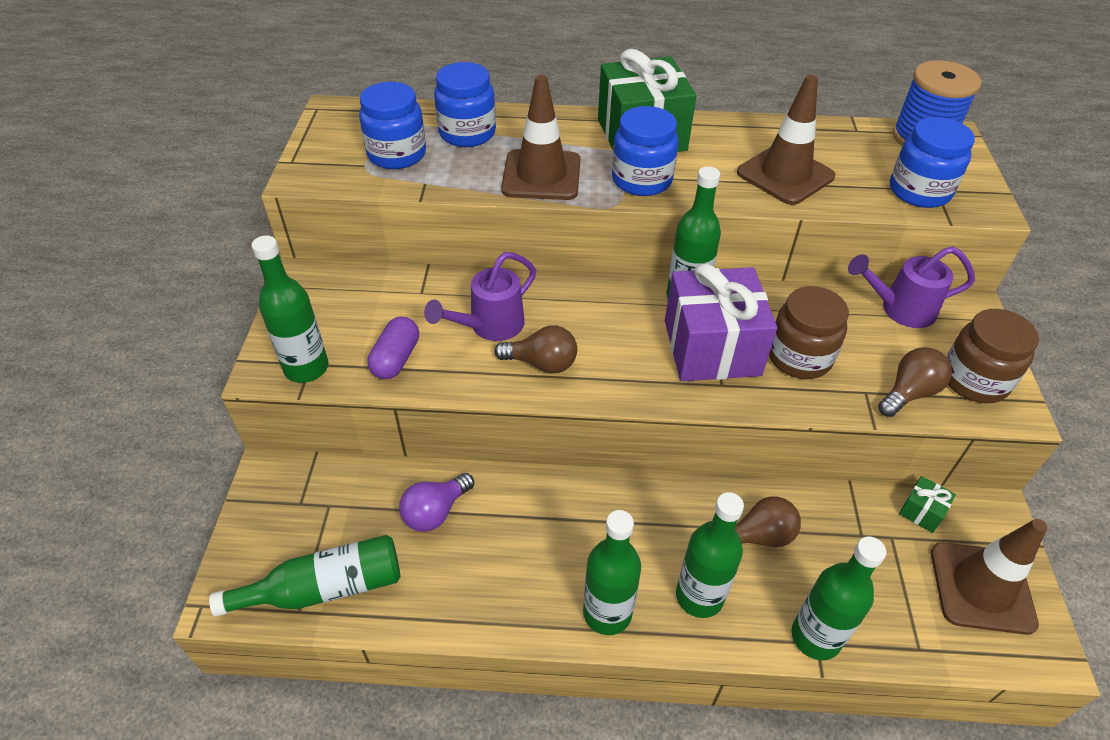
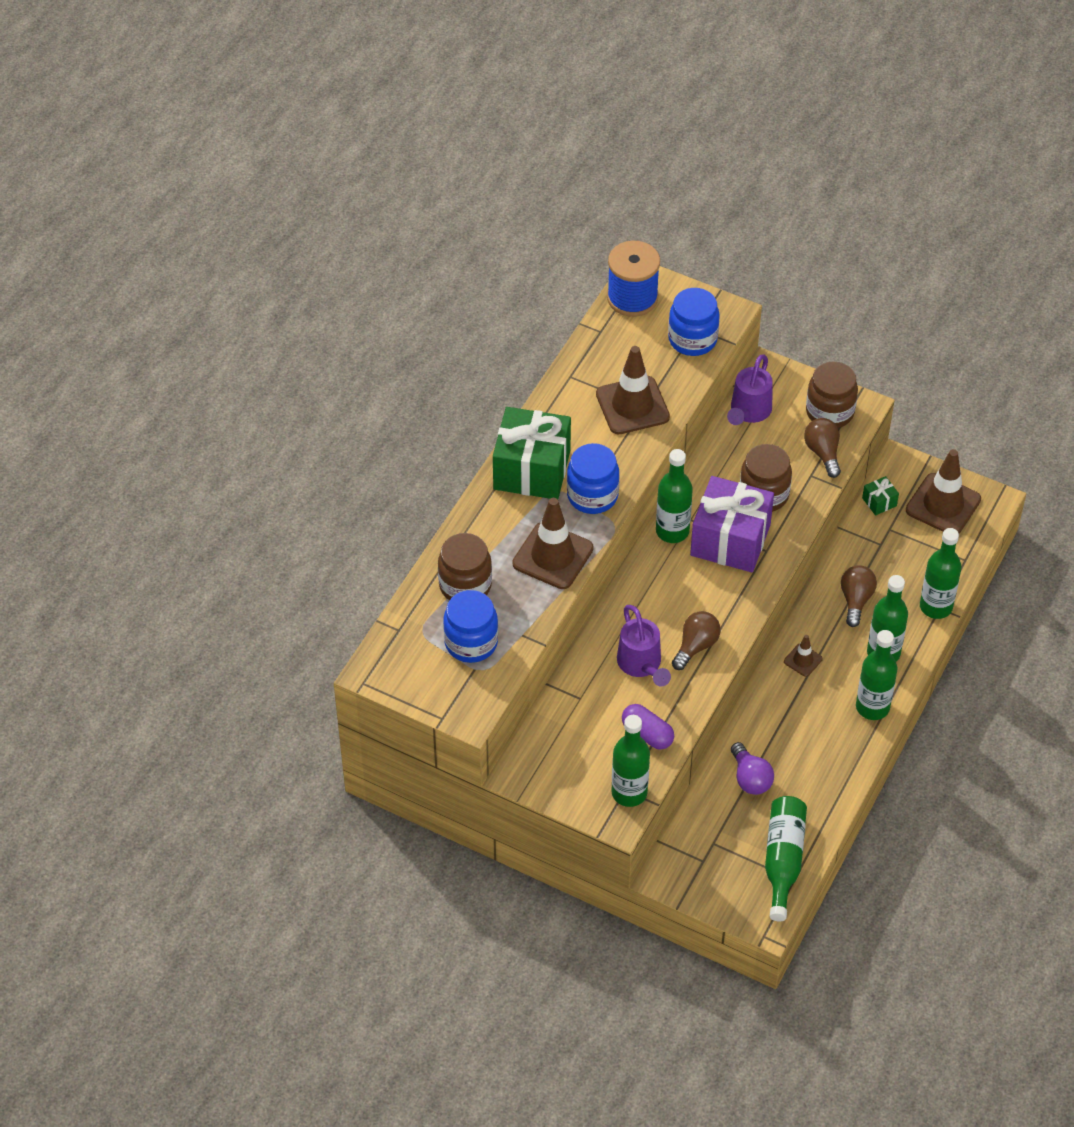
camera: 65 degrees left, 5 degrees up
blue jar [434,62,496,147] -> brown jar [438,533,492,600]
none -> brown traffic cone [784,635,823,677]

